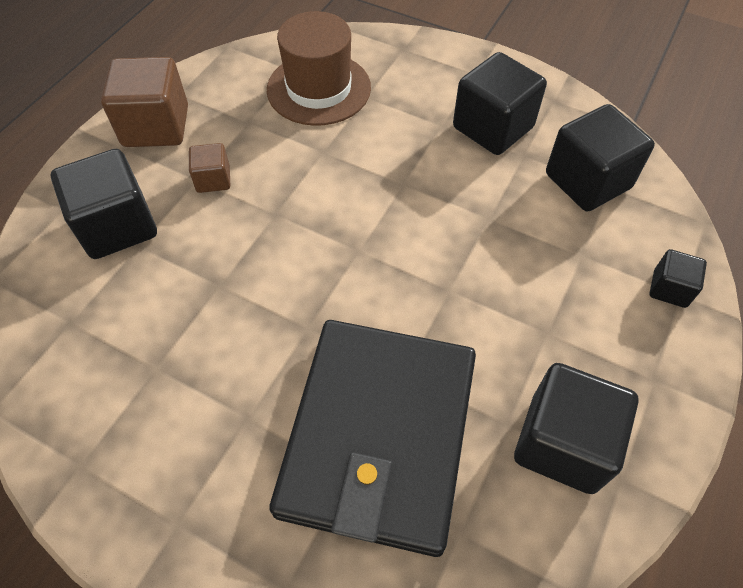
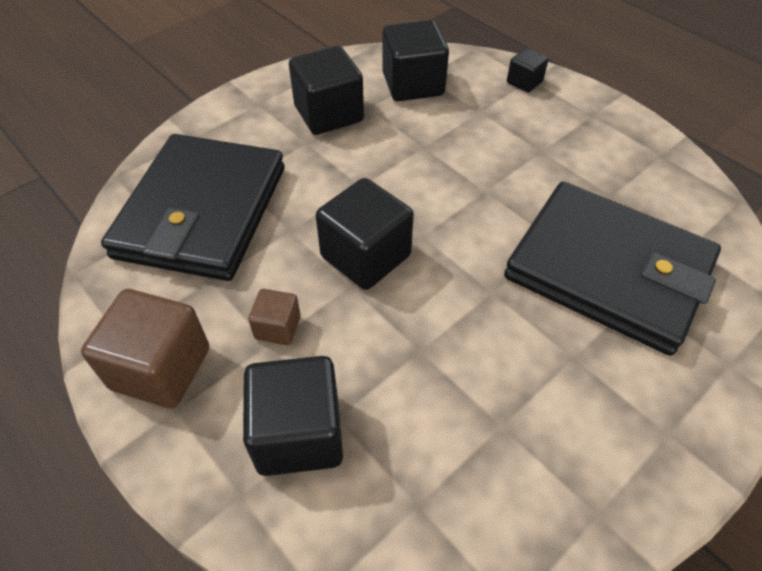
camera: 70 degrees left, 5 degrees down
brown hat [267,11,371,126] -> black wallet [101,134,284,281]
black cube [514,363,639,494] -> black cube moved to [316,178,414,290]

